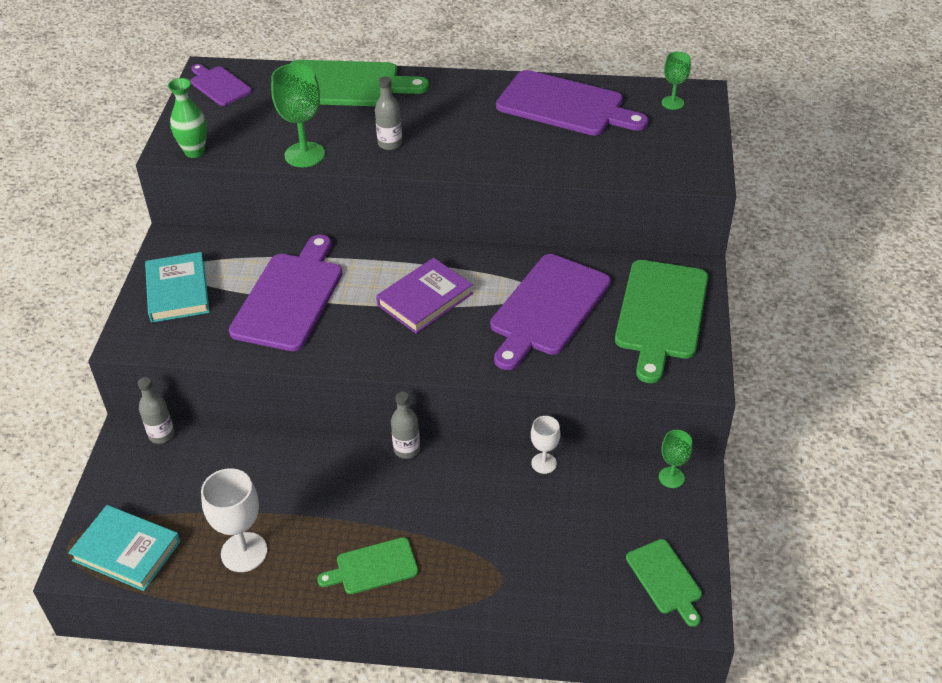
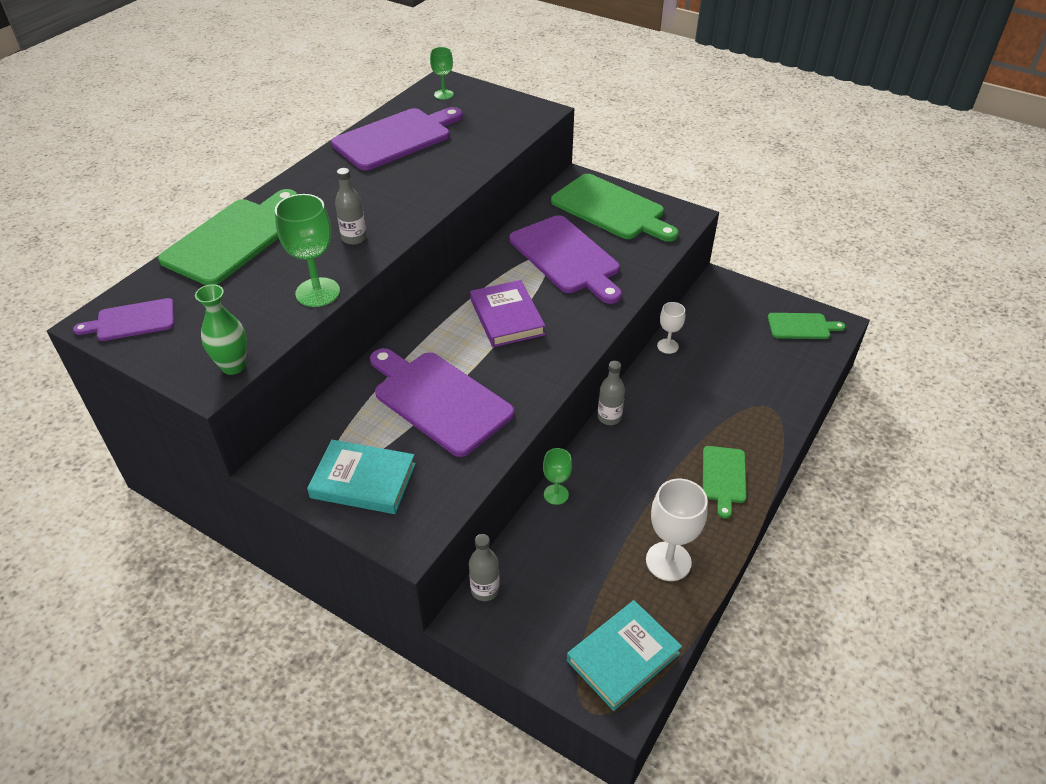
camera: 65 degrees left, 0 degrees up
green goblet [659,430,692,488] -> green goblet moved to [543,448,572,505]

